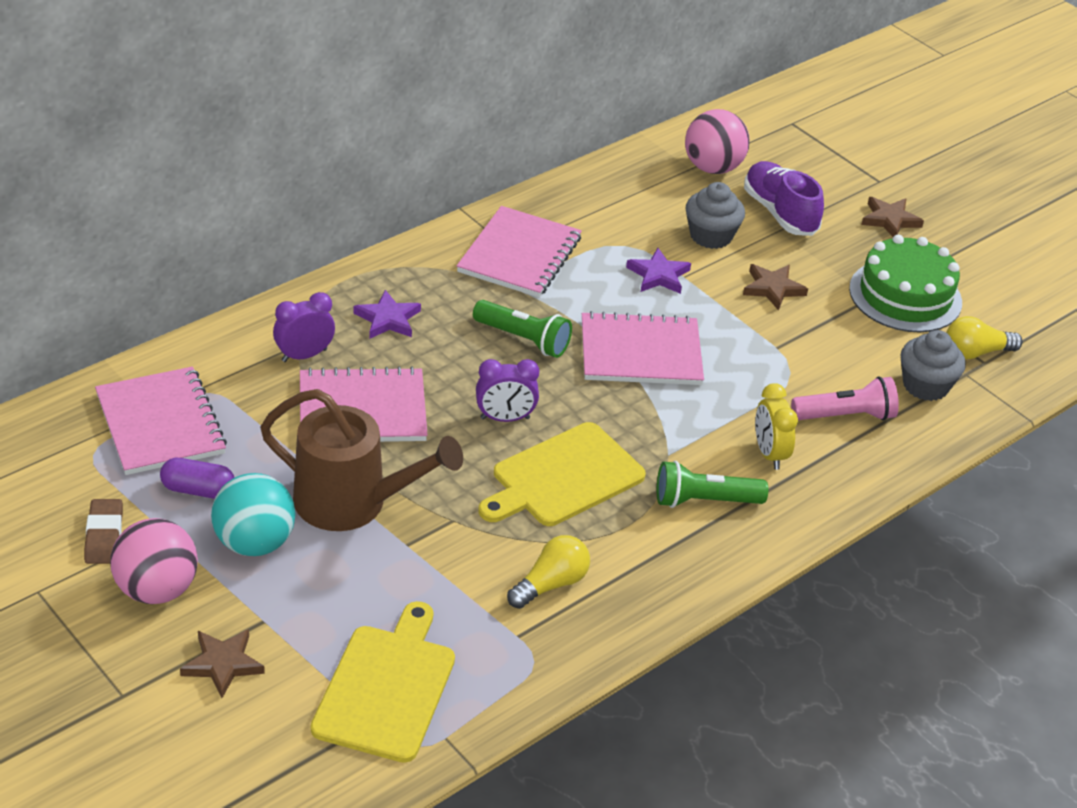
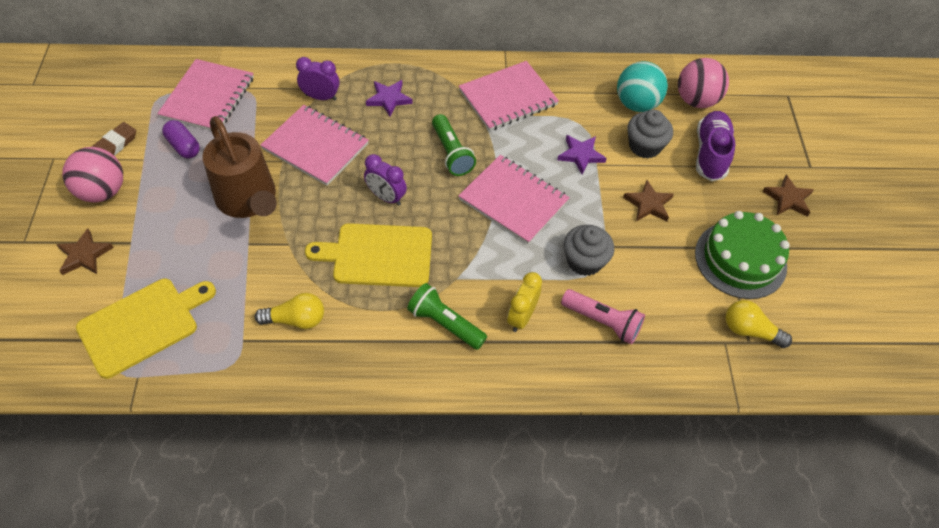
camera: 40 degrees right, 15 degrees up
turquoise ball [211,473,296,556] -> turquoise ball moved to [617,61,668,112]
grey cupcake [901,330,966,401] -> grey cupcake moved to [564,225,614,276]

